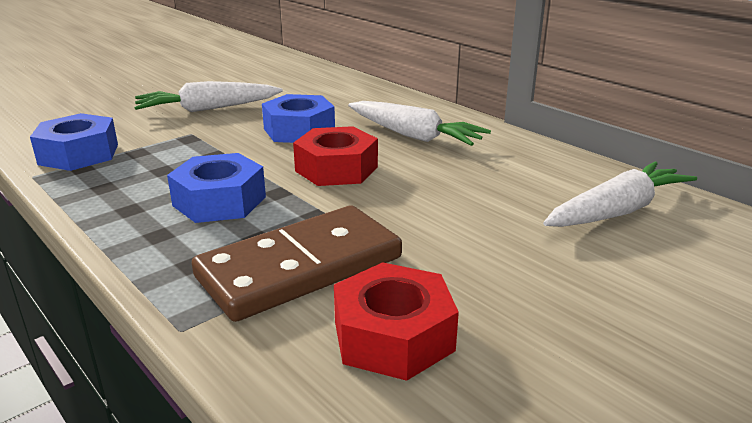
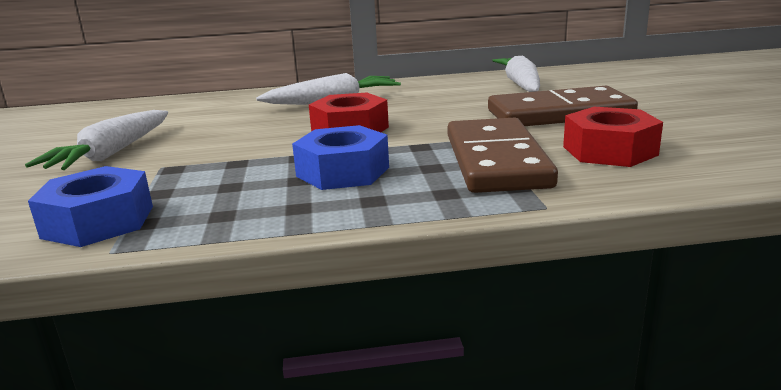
camera: 55 degrees left, 5 degrees down
blue nut [262,94,335,143] -> none
none -> brown domino [488,86,638,126]

